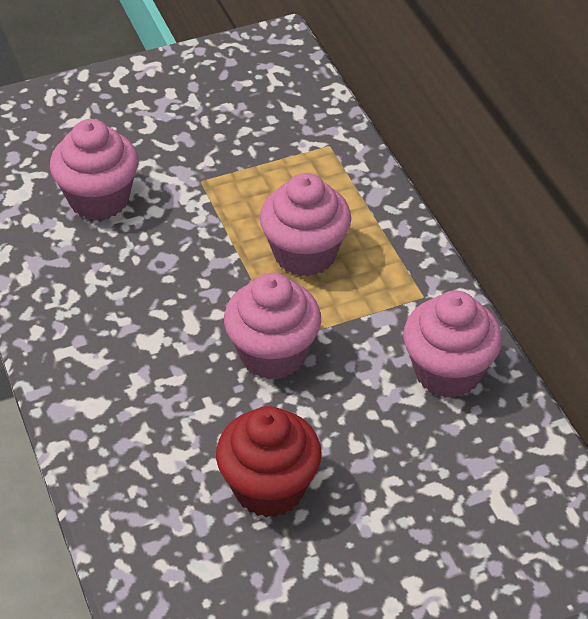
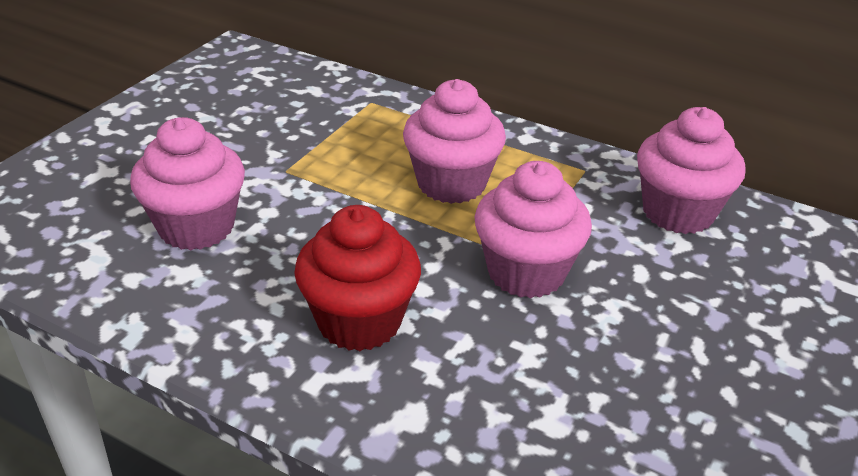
camera: 40 degrees left, 10 degrees down
red cupcake [216,406,322,517] -> red cupcake moved to [294,205,421,351]

